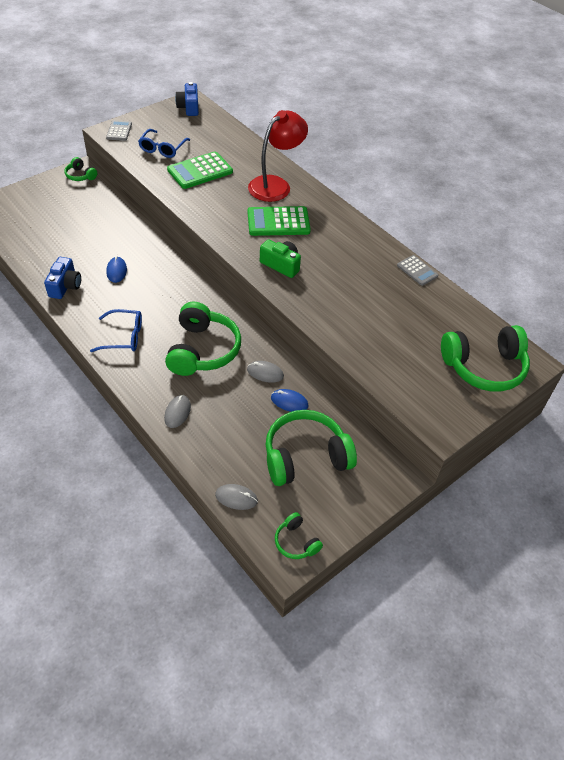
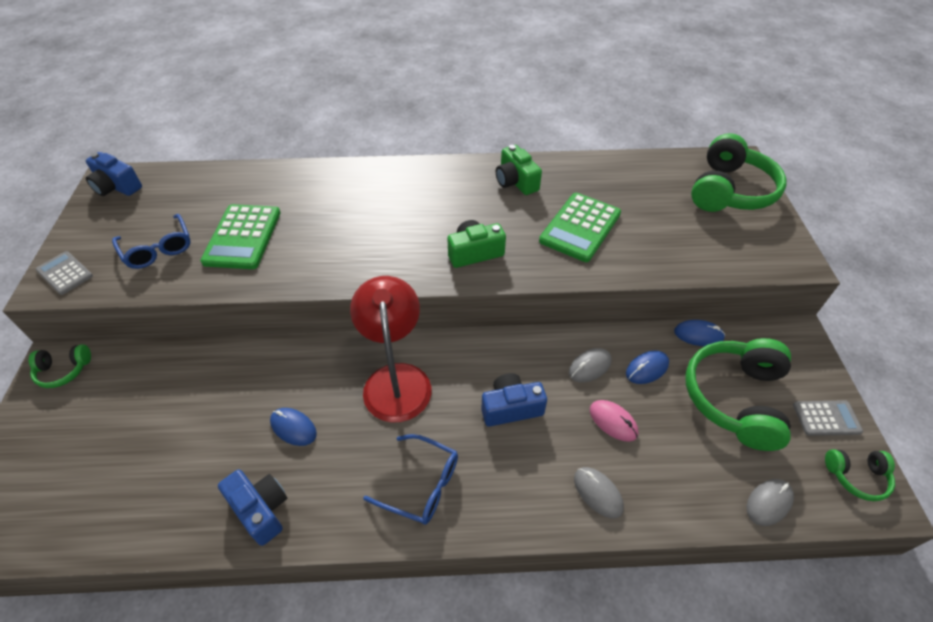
camera: 50 degrees left, 0 degrees up
blue glasses [90,309,142,352] -> blue glasses turned 75 degrees clockwise [363,434,458,525]
green headphones [165,302,241,376] -> blue camera [481,373,547,427]
green calculator [247,206,311,236] -> green calculator moved to [539,193,621,262]
red lamp [248,110,308,202] -> red lamp moved to [350,276,431,423]
grey calculator [397,255,438,286] -> grey calculator moved to [793,400,863,436]
none -> green camera [496,145,542,195]
none -> pink mouse [590,400,638,442]
none -> blue mouse [674,320,725,346]

